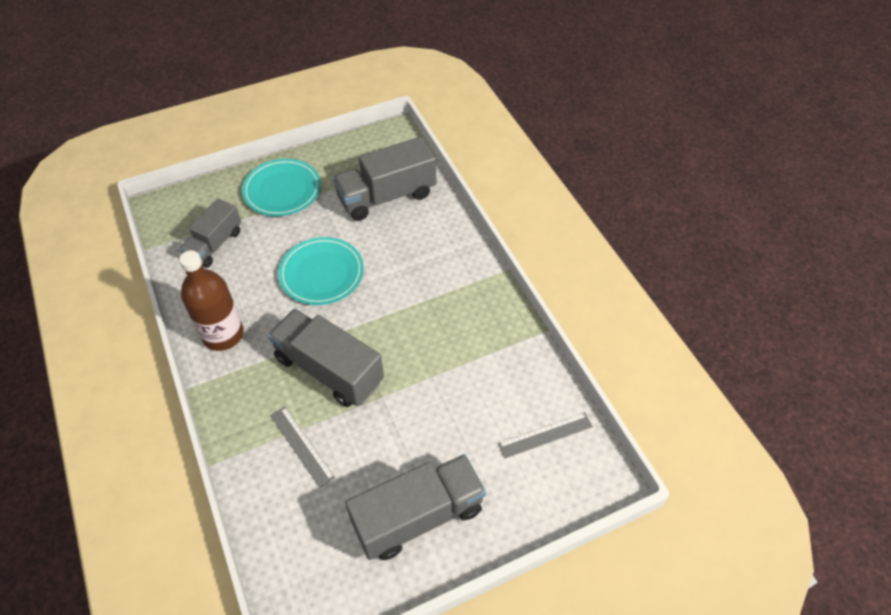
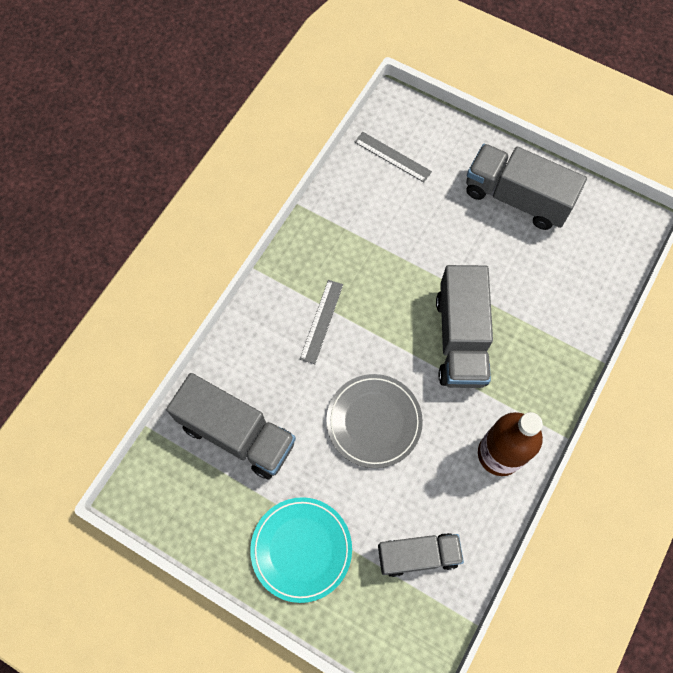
camera: 125 degrees left, 15 degrees up
grey ruler [270,406,335,488] -> grey ruler moved to [300,280,343,364]
turquoise plate [278,237,364,305] -> grey plate [327,374,423,468]

